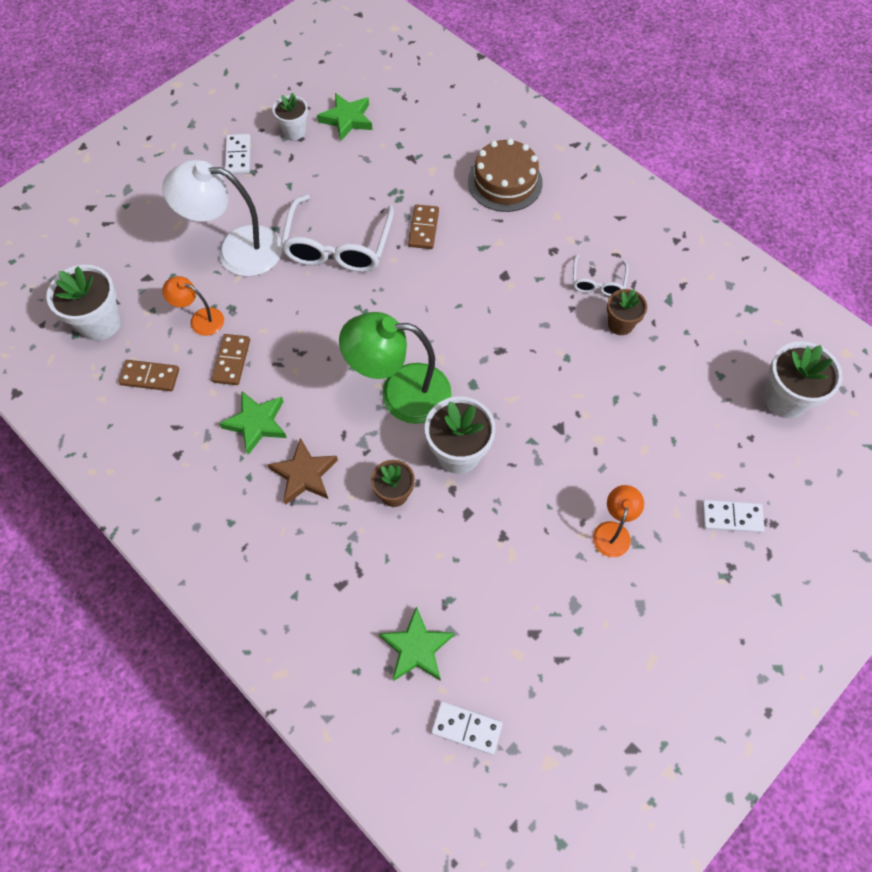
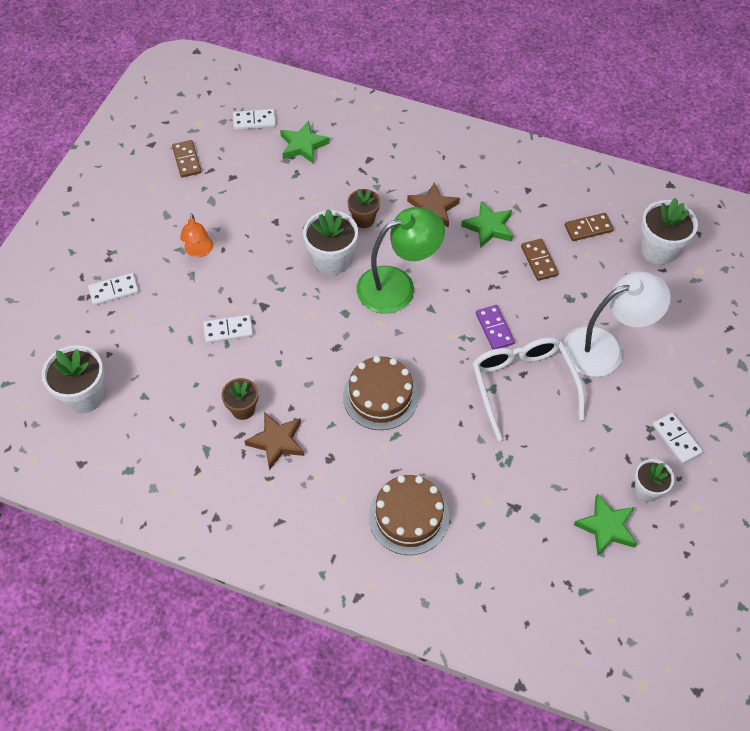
camera: 155 degrees right, 5 degrees down
orange lamp [162,276,224,336] -> none
brown domino [408,204,439,249] -> brown domino moved to [172,140,202,178]
white glasses [573,254,628,296] -> brown star [245,412,304,470]
none -> white domino [203,315,253,343]
none -> brown cake [343,356,419,430]
none -> purple domino [476,305,515,350]

